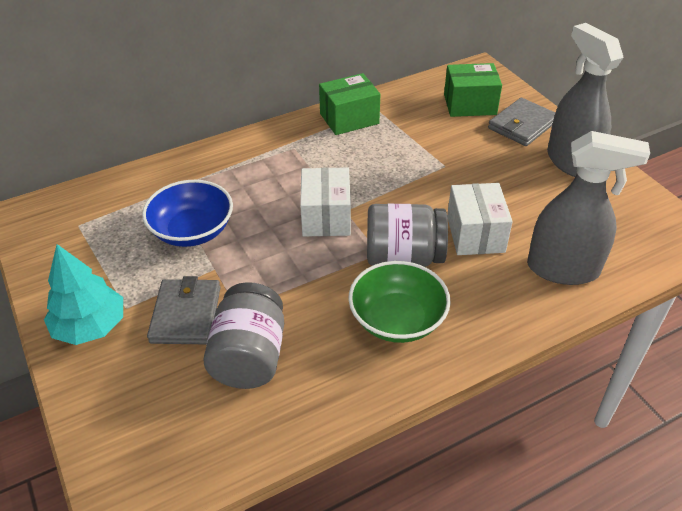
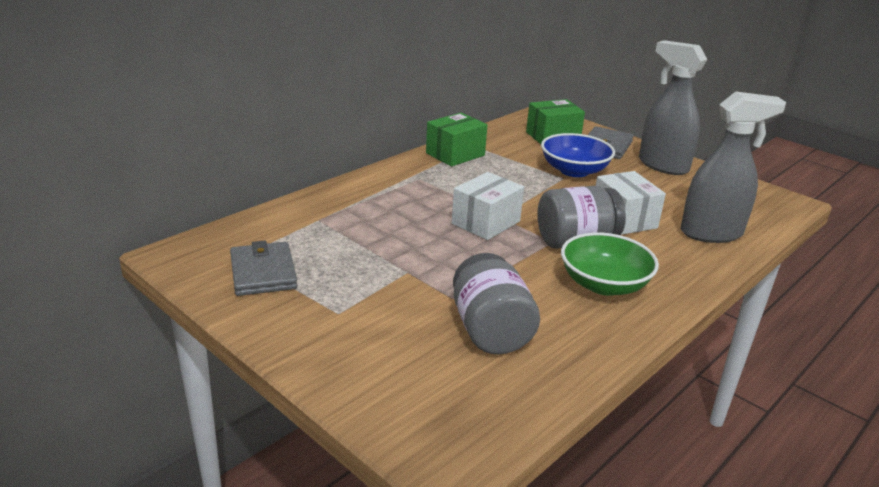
camera: 20 degrees left, 15 degrees down
turquoise tree [44,244,123,345] -> none
blue bowl [142,180,233,247] -> blue bowl moved to [541,133,615,177]
grey wallet [147,276,221,344] -> grey wallet moved to [230,241,297,296]
white box [300,167,351,237] -> white box turned 60 degrees clockwise [452,172,524,240]

